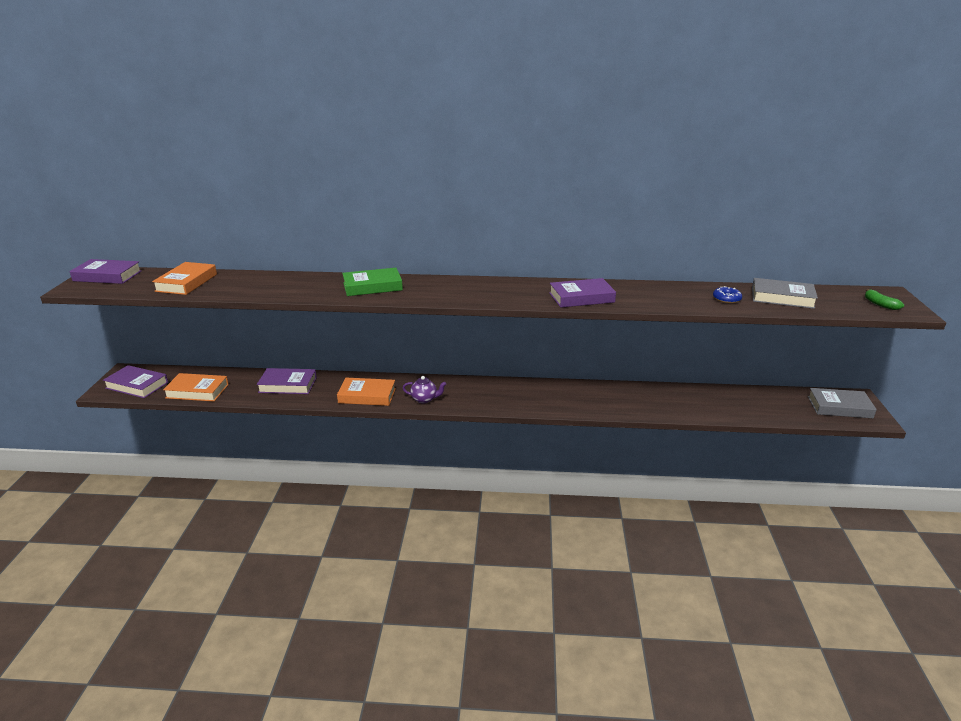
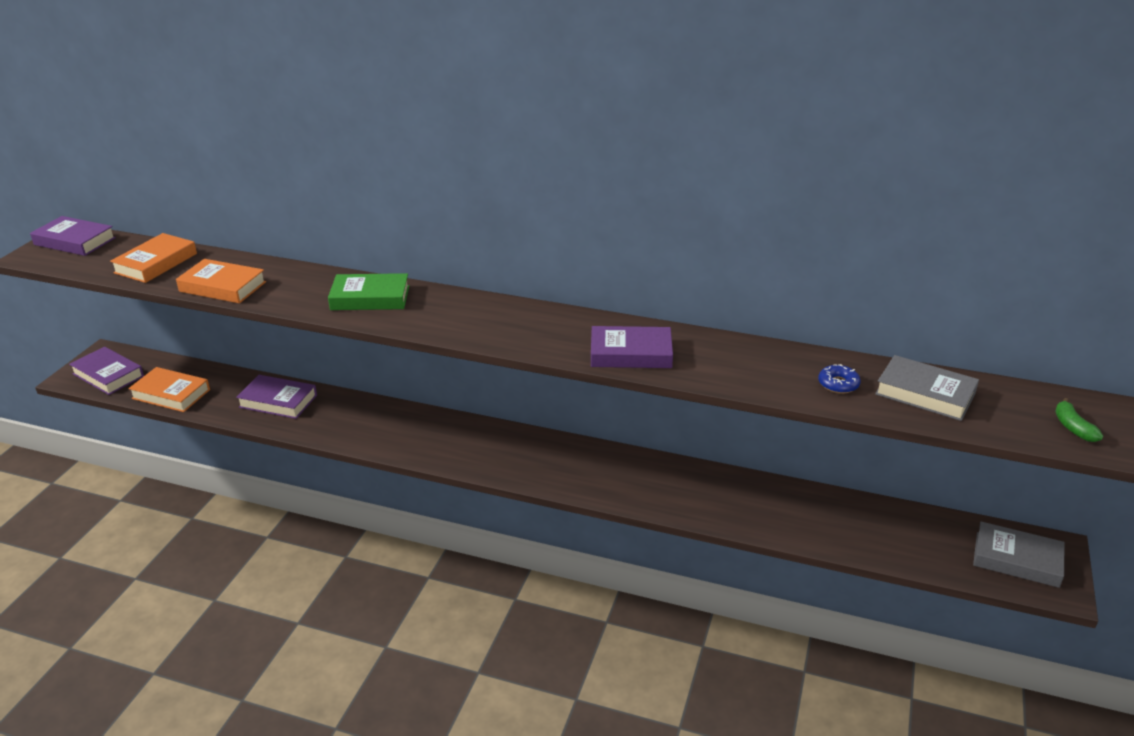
camera: 15 degrees right, 5 degrees up
orange book [337,378,396,406] -> orange book moved to [176,259,266,303]
purple teapot [403,376,446,403] -> none

